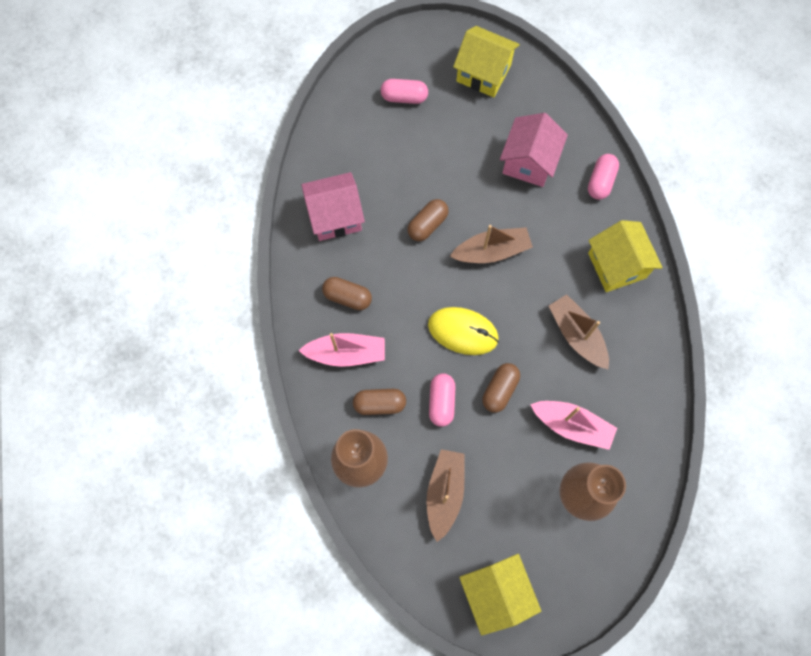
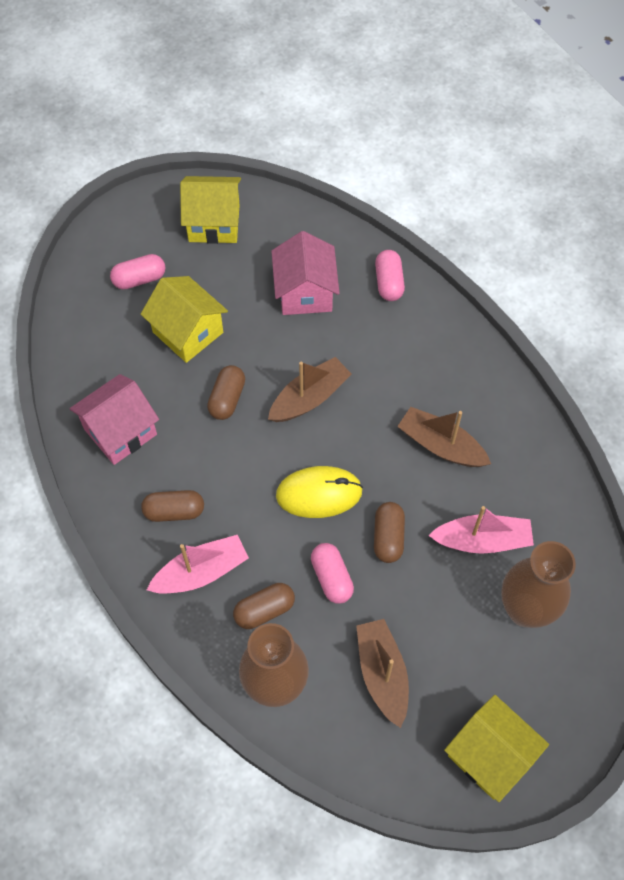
camera: 25 degrees left, 10 degrees down
yellow house [588,220,663,292] -> yellow house moved to [141,276,228,363]

